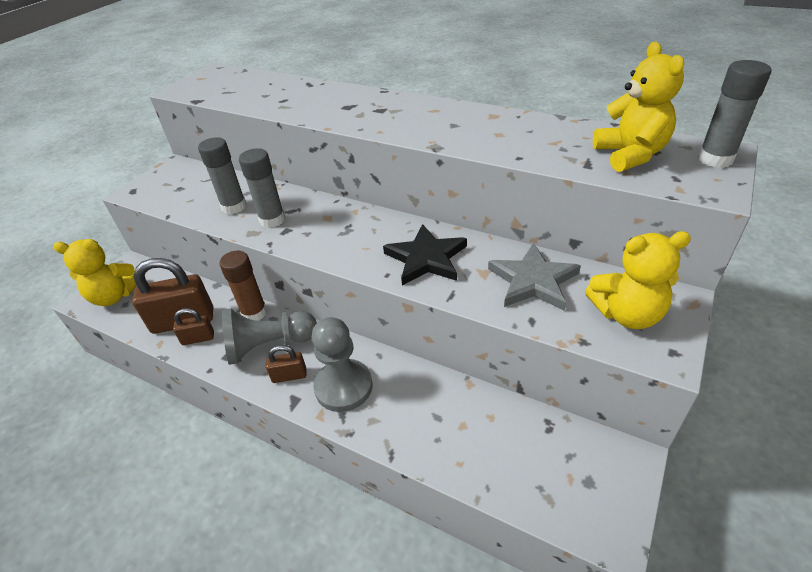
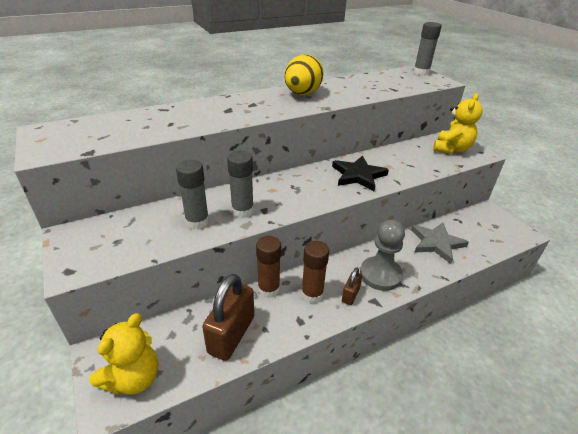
camera: 60 degrees left, 5 degrees down
brown padlock [173,308,214,345] -> none
grey pawn [222,308,317,365] -> brown glue stick [301,241,329,303]
grey star [488,243,581,311] -> grey star moved to [411,223,469,264]
yellow teddy bear [593,42,684,172] -> none
none -> yellow egg [285,54,324,95]

